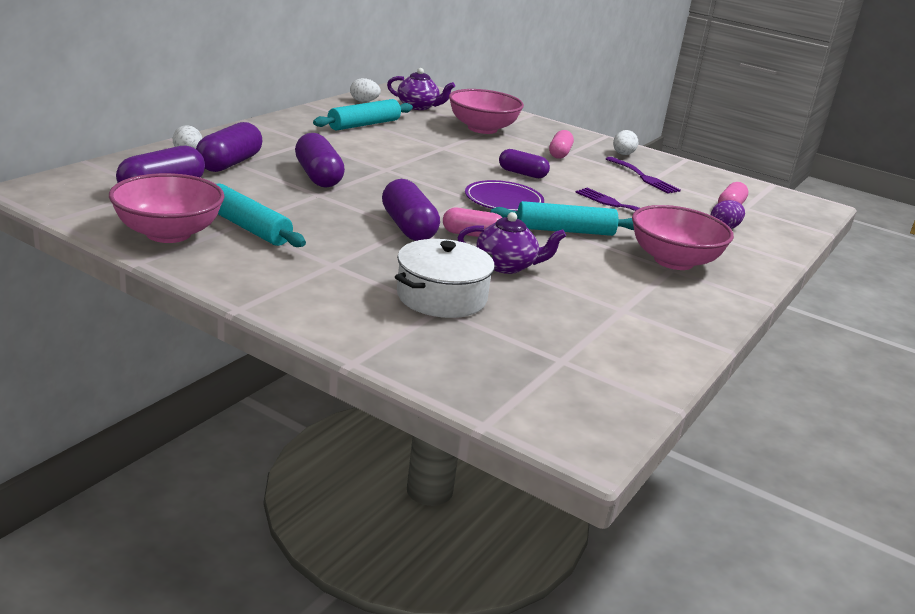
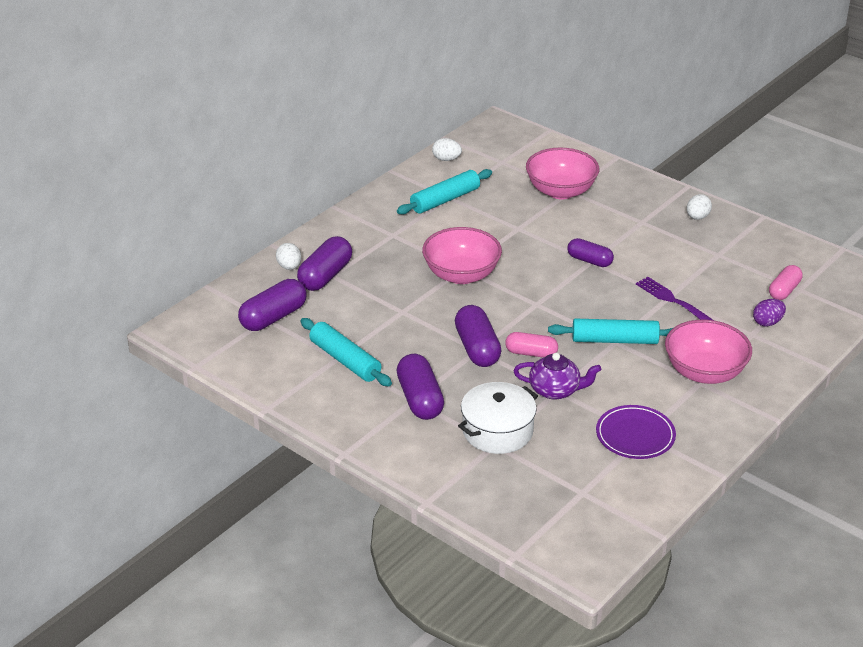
camera: 10 degrees right, 10 degrees up
pink bowl [109,173,225,243] -> pink bowl moved to [422,227,502,284]
purple capsule [295,133,345,188] -> purple capsule moved to [397,354,444,420]
purple teapot [387,68,455,110] -> none
purple plate [465,180,544,211] -> purple plate moved to [596,405,676,459]
pink capsule [549,130,574,159] -> none
purple fork [606,157,681,194] -> none

